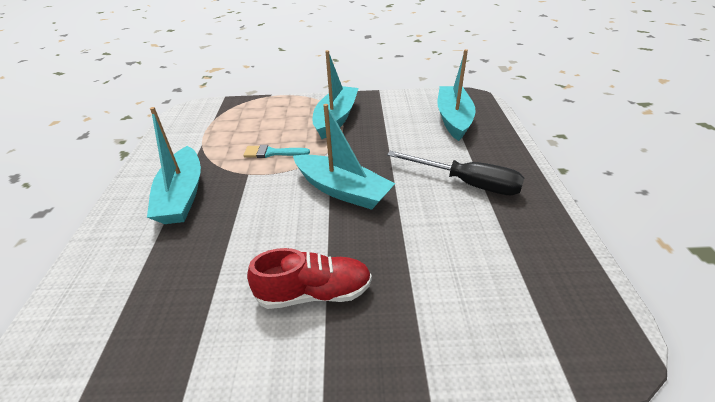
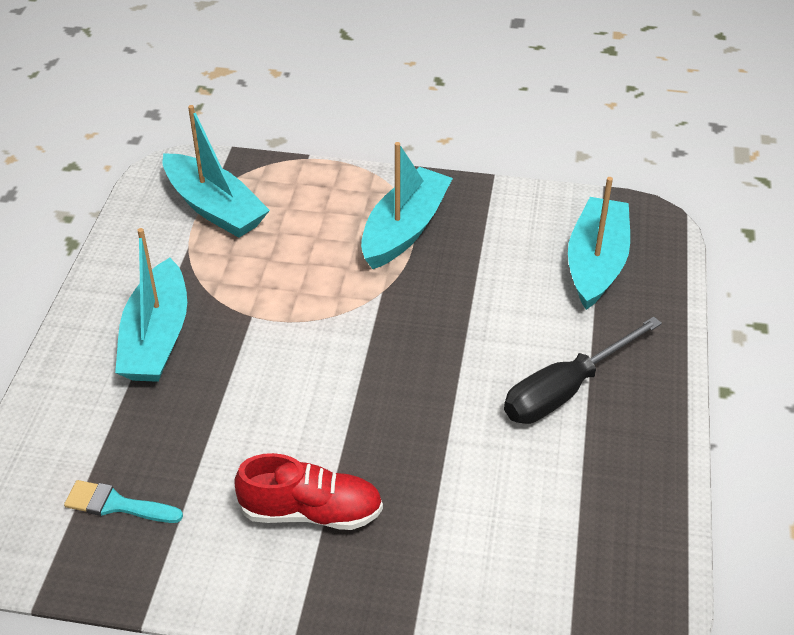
camera: 10 degrees right, 5 degrees up
turquoise brush [243,145,310,158] -> turquoise brush moved to [64,480,183,523]
turquoise boat [293,104,395,210] -> turquoise boat moved to [163,105,270,238]
black screwdriver [387,151,524,195] -> black screwdriver turned 105 degrees clockwise [504,317,662,424]

